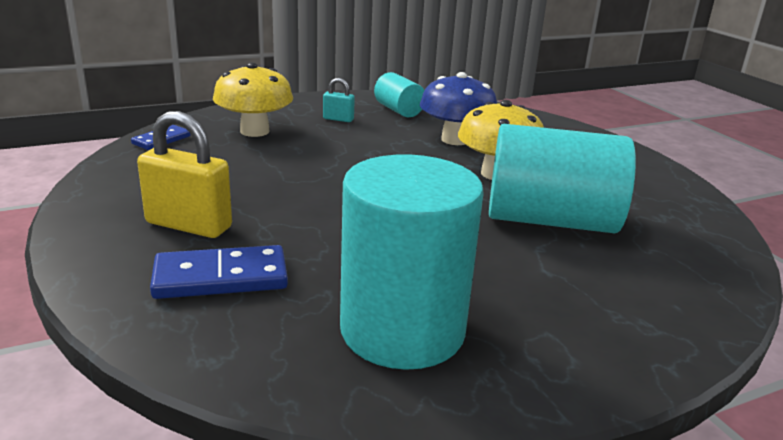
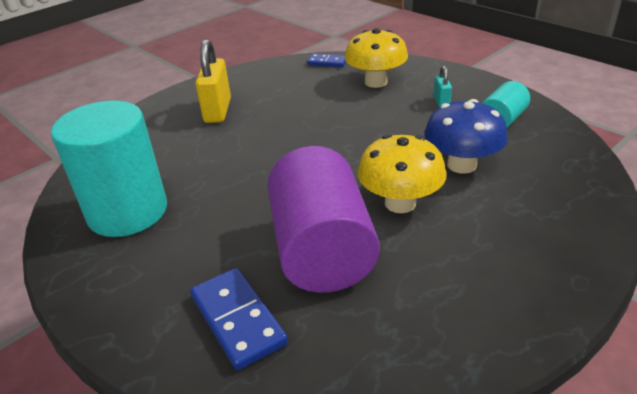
camera: 75 degrees right, 10 degrees up
blue domino [150,245,288,299] -> blue domino moved to [190,268,288,370]
turquoise cylinder [489,124,636,233] -> purple cylinder [267,146,380,293]

